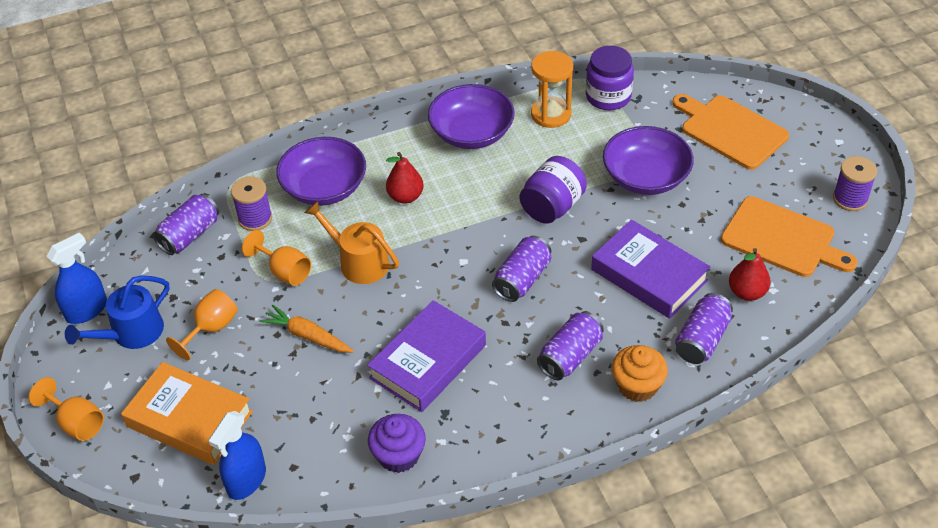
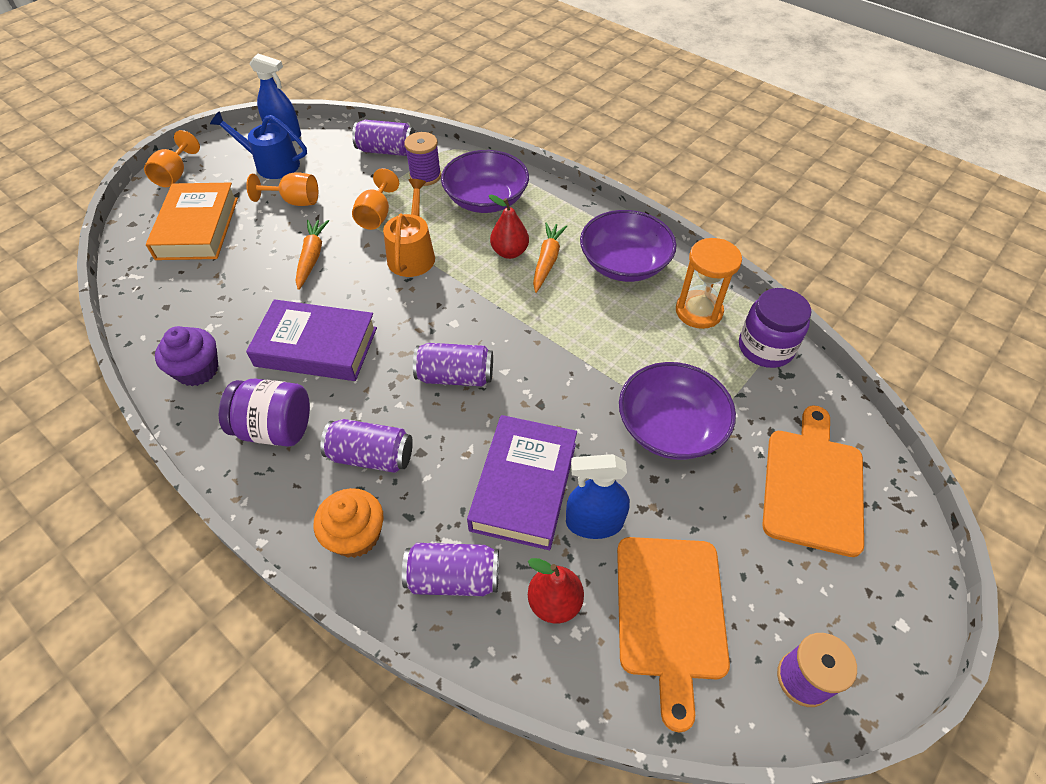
camera: 60 degrees right, 5 degrees up
blue spray bottle [209,411,266,500] -> blue spray bottle moved to [566,454,630,539]
purple jar [520,156,587,224] -> purple jar moved to [219,379,310,447]
none -> orange carrot [533,222,567,293]

